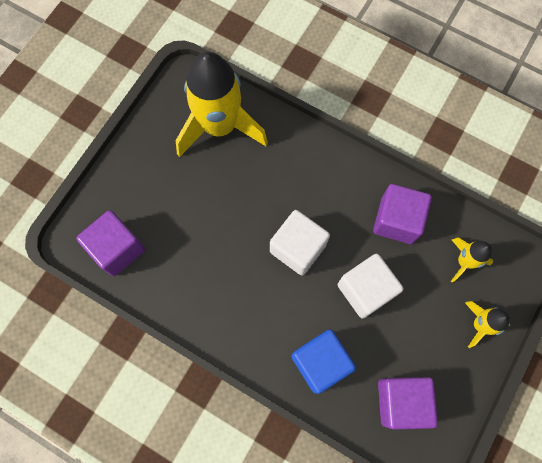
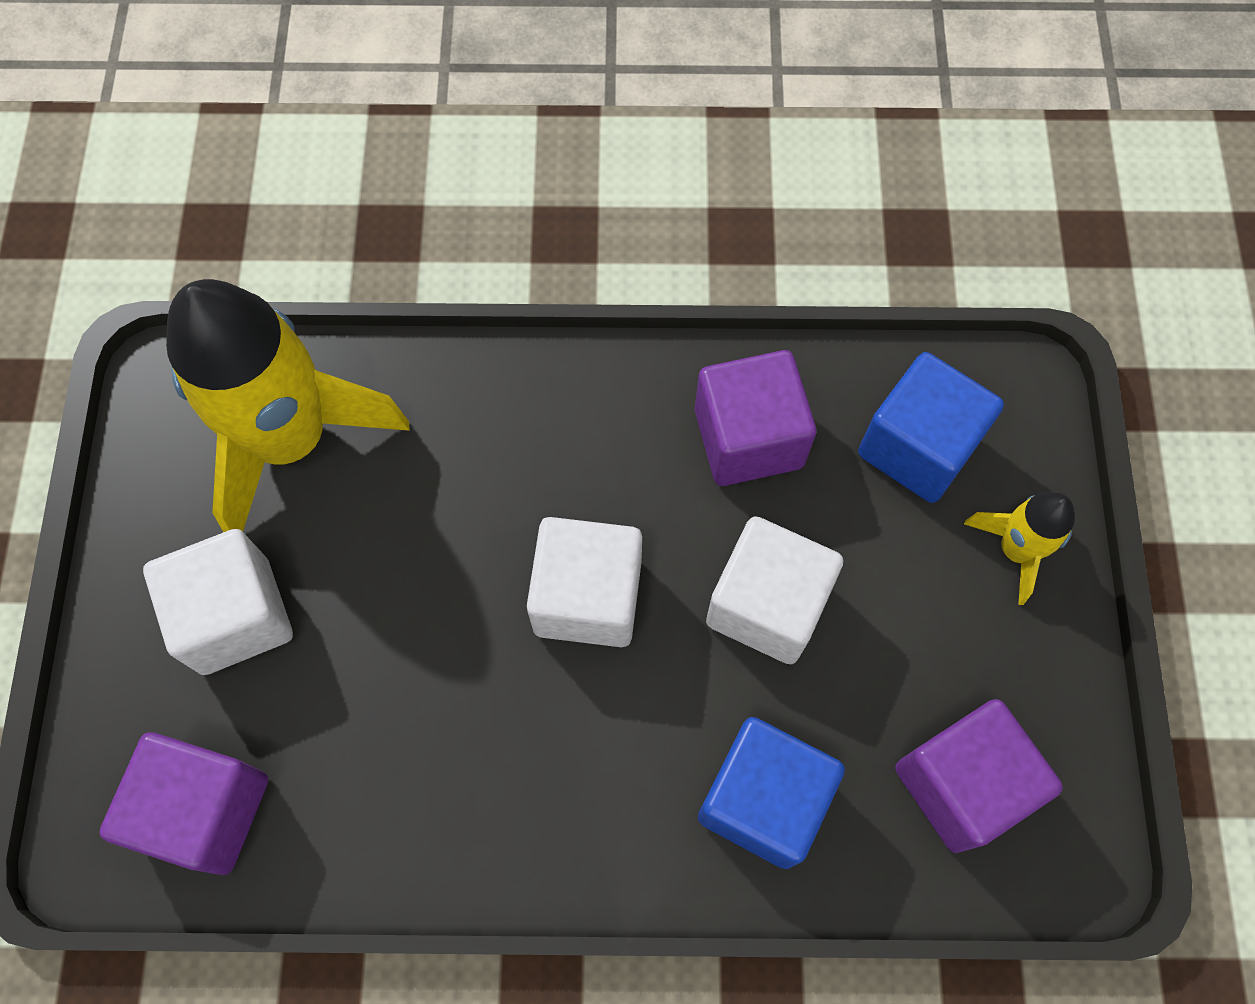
camera: 30 degrees left, 5 degrees down
yellow rocket [451,237,493,283] -> blue cube [858,352,1004,503]
none -> white cube [143,529,293,675]

